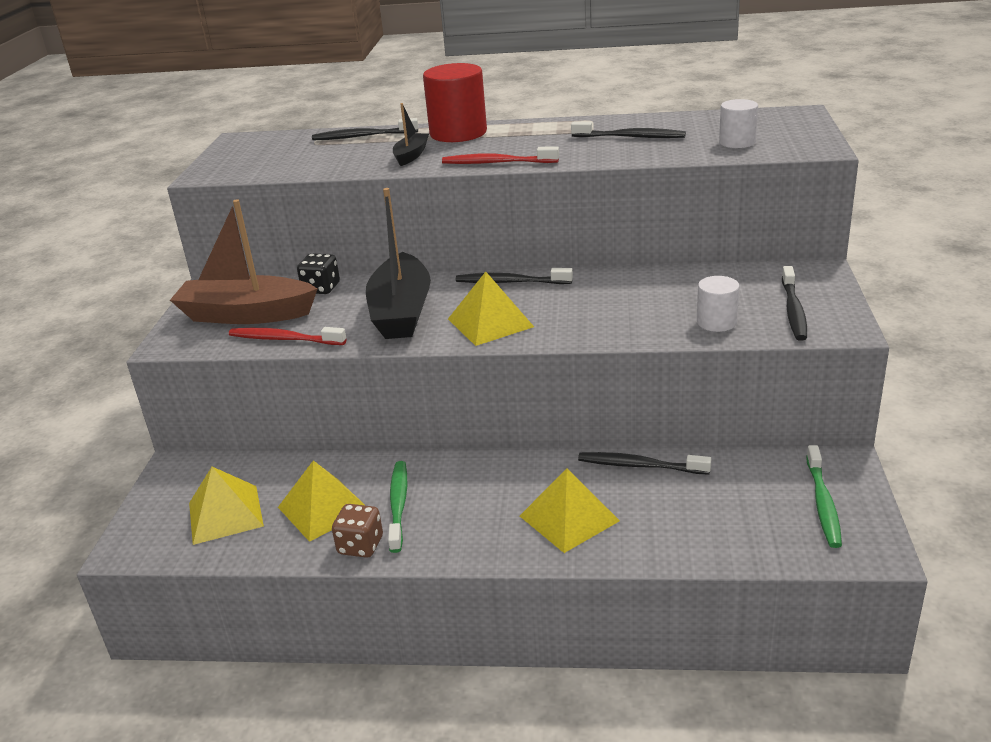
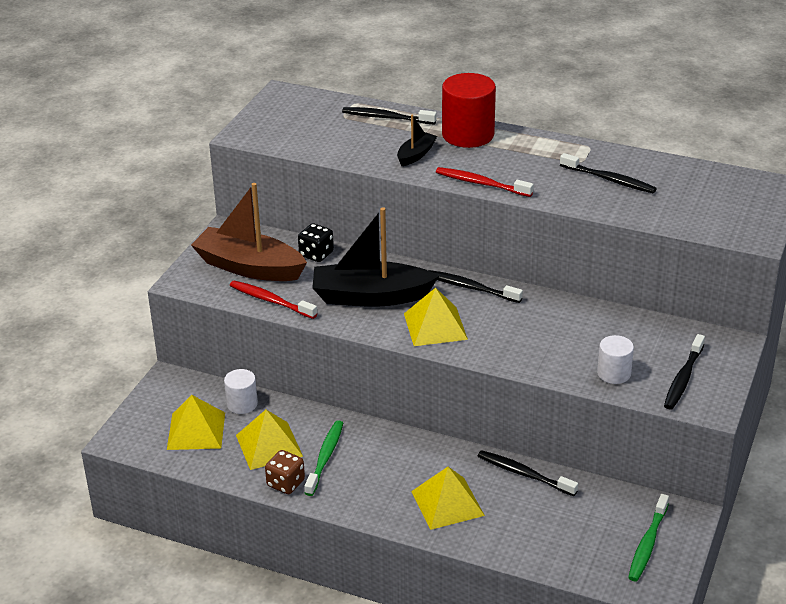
camera: 15 degrees right, 5 degrees up
black boat [366,188,431,339] -> black boat turned 75 degrees clockwise [312,207,439,307]
white cylinder [719,99,758,148] -> white cylinder moved to [224,369,258,414]

